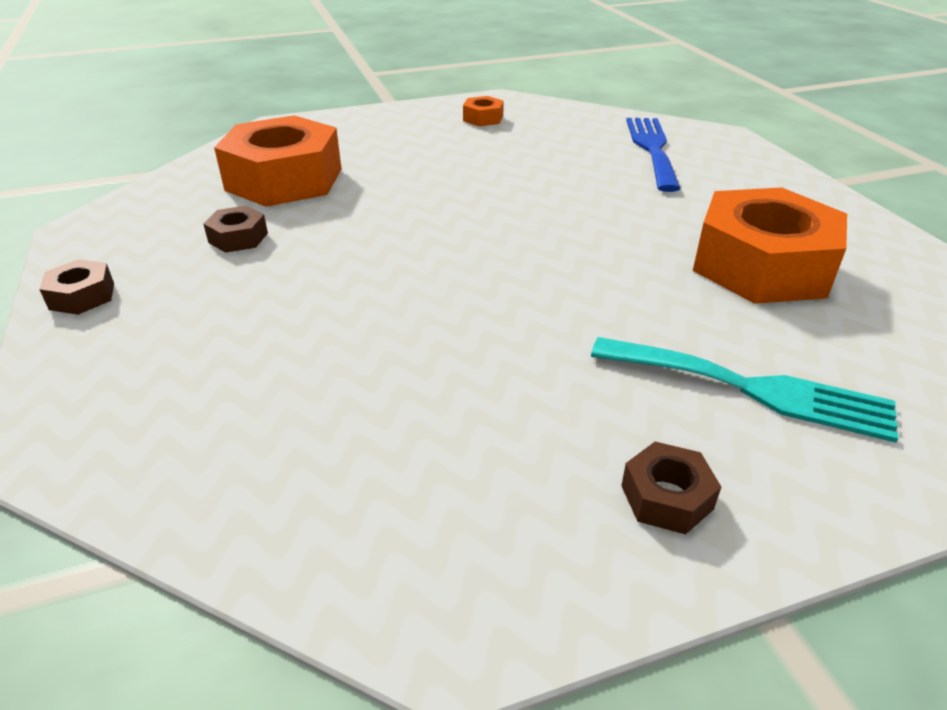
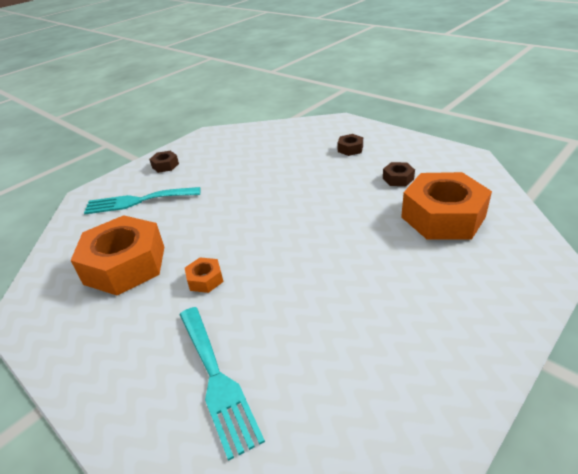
camera: 155 degrees right, 0 degrees up
brown nut [39,259,114,315] -> brown nut moved to [338,134,363,156]
orange nut [463,96,504,126] -> orange nut moved to [185,257,223,293]
blue fork [626,118,681,192] -> turquoise fork [180,307,265,461]

